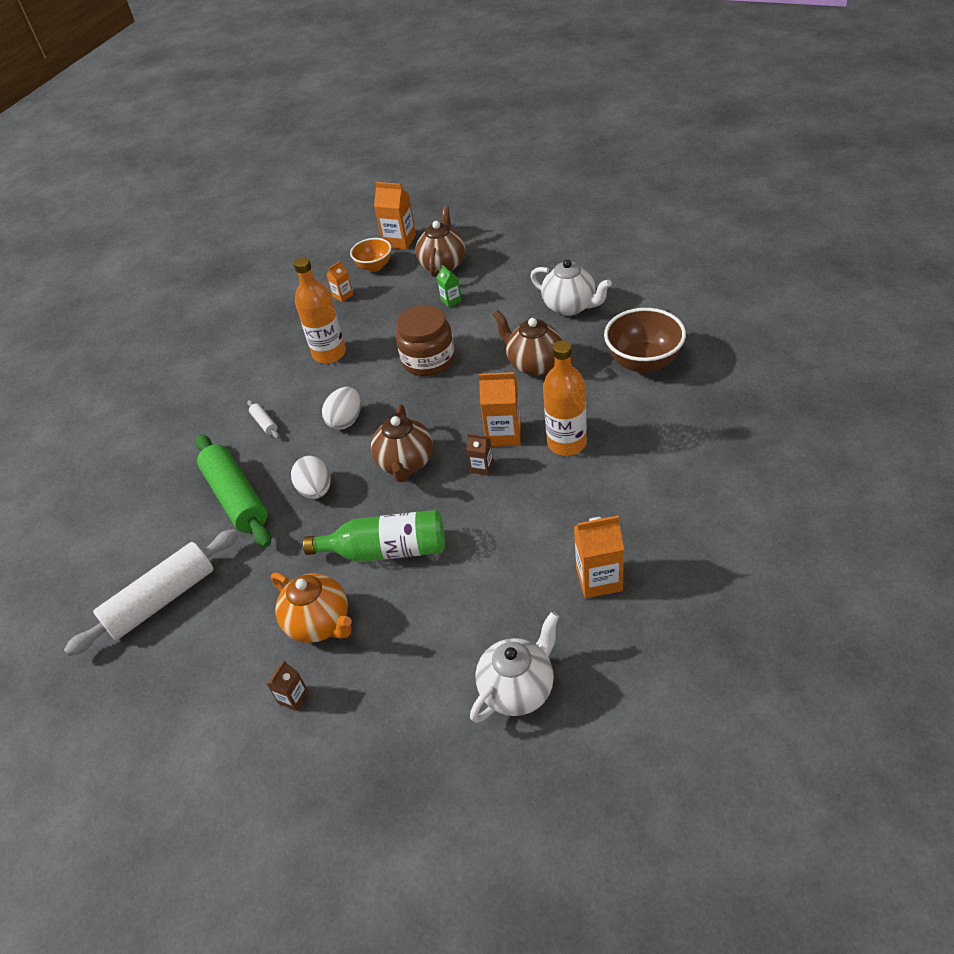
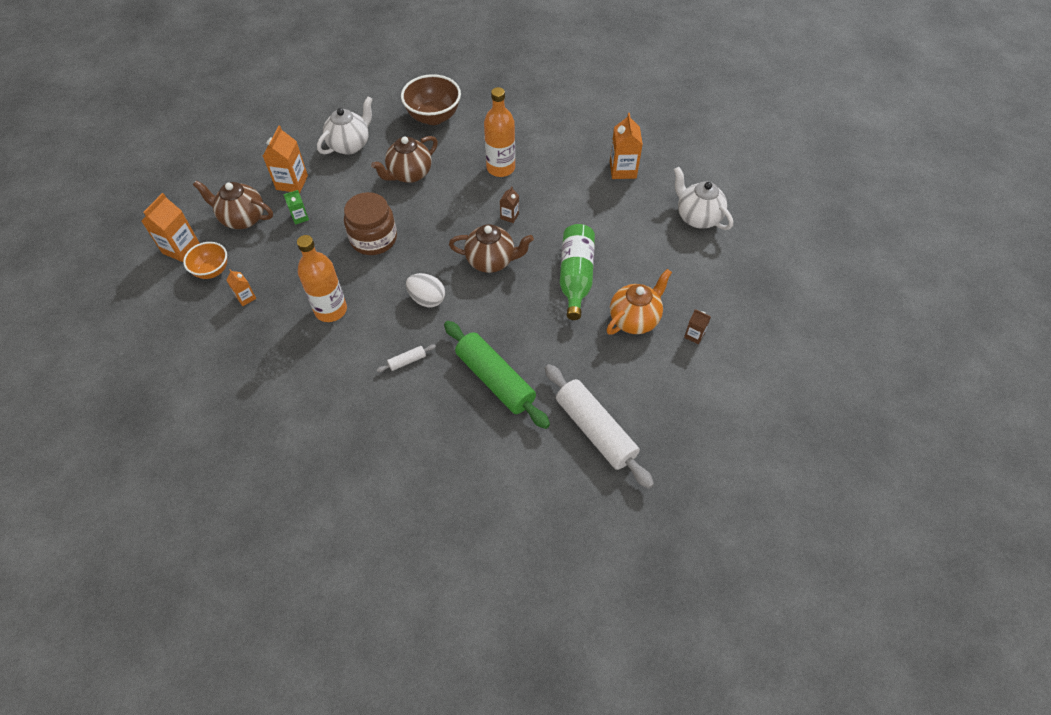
camera: 90 degrees left, 10 degrees up
green rolling pin [196,434,271,547] -> green rolling pin turned 75 degrees clockwise [444,321,550,429]
white egg [291,456,331,499] -> none
orange carton [479,372,521,447] -> orange carton moved to [263,126,308,193]

